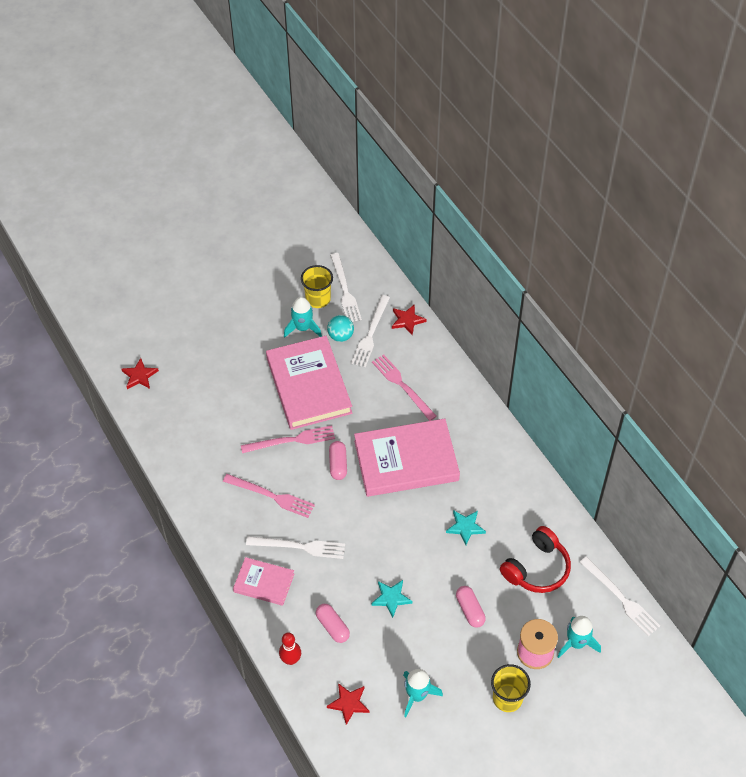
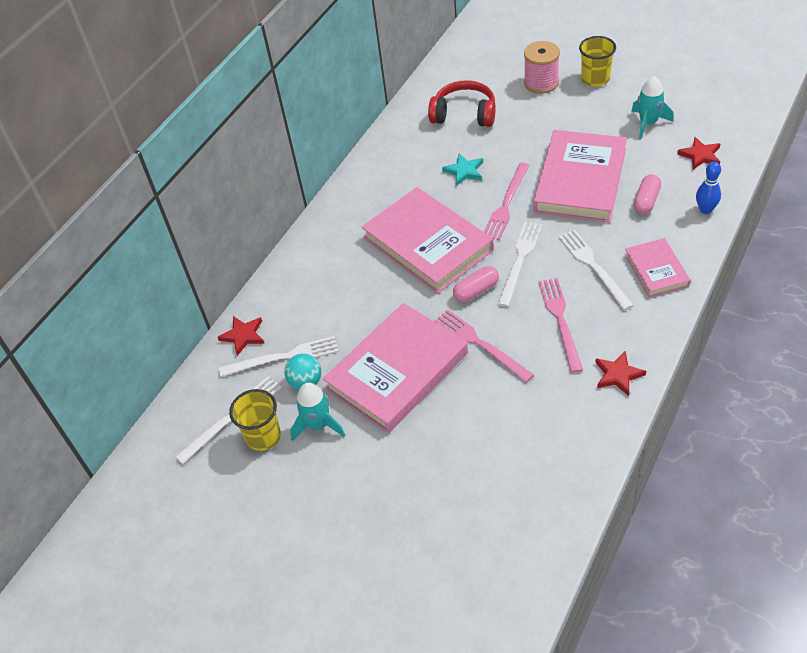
camera: 115 degrees left, 5 degrees down
red star [121,358,159,389] -> red star moved to [595,351,646,396]
red bowling pin [279,632,301,665] -> blue bowling pin [696,161,721,214]
turquoise star [371,580,412,618] -> pink book [533,130,627,222]
pink fork [372,354,437,421] -> pink fork moved to [484,163,530,240]
pink capsule [456,586,486,628] -> none
turquoise rocket [557,616,601,658] -> none
white fork [580,556,660,636] -> white fork moved to [498,222,543,307]

